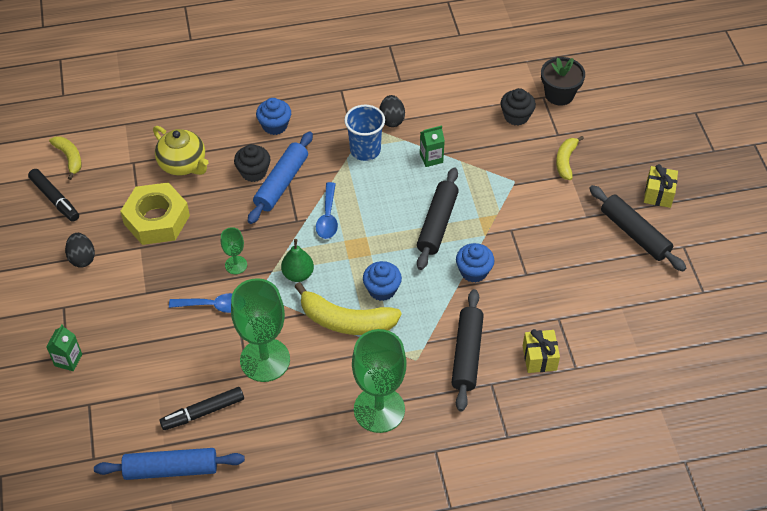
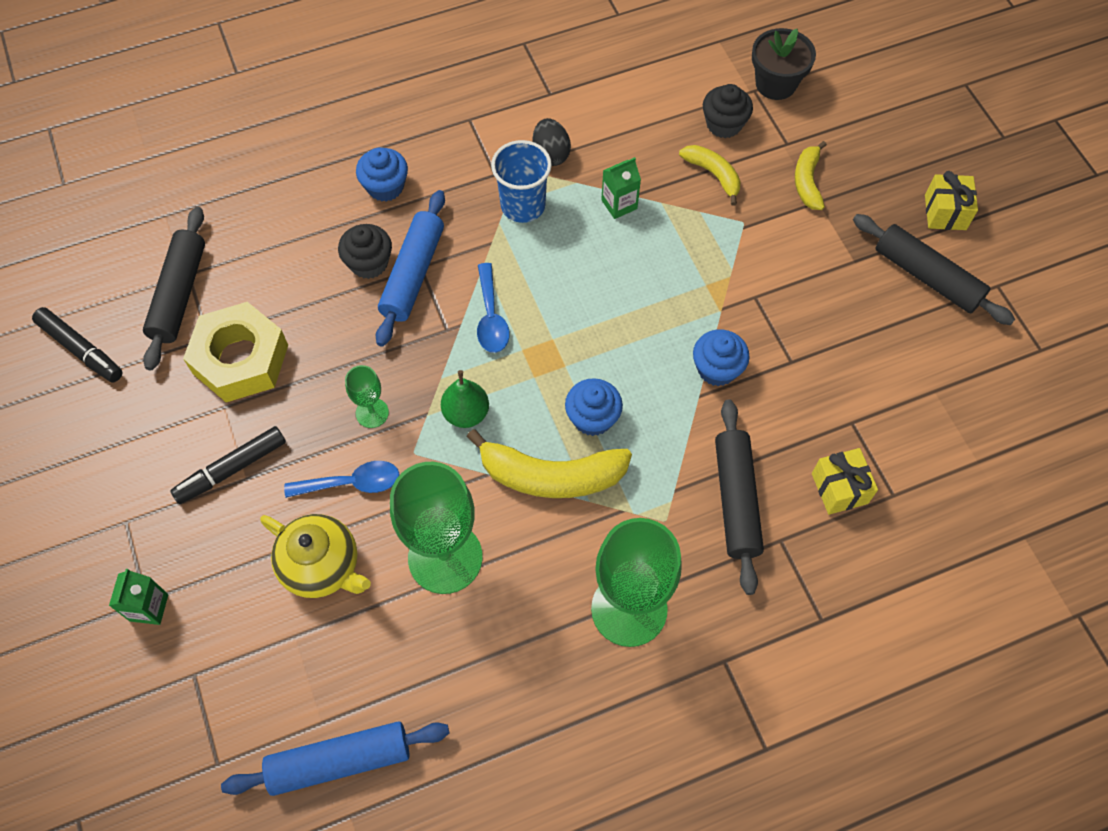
camera: 10 degrees left, 10 degrees up
yellow banana [49,136,82,180] -> yellow banana moved to [679,145,741,206]
black egg [65,233,95,268] -> none
yellow teapot [153,126,209,176] -> yellow teapot moved to [260,514,371,598]
black marker [159,387,244,430] -> black marker moved to [170,426,286,504]
black rolling pin [417,168,459,270] -> black rolling pin moved to [143,207,205,370]

